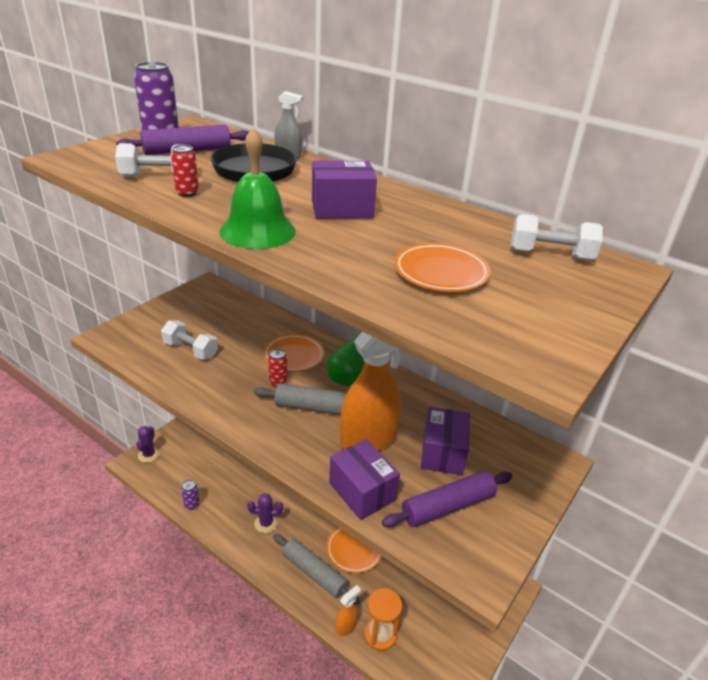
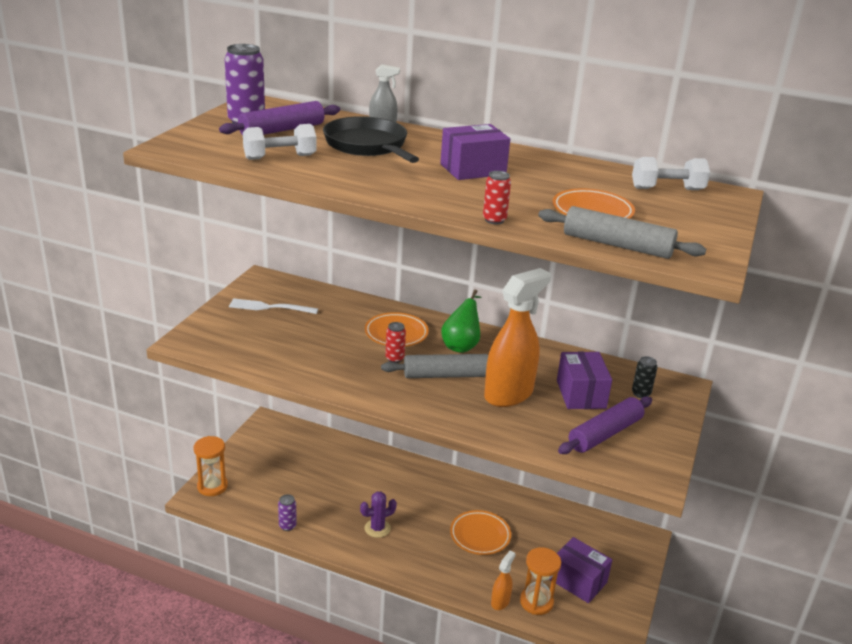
camera: 15 degrees left, 5 degrees down
purple cactus [136,426,160,463] -> orange hourglass [193,436,228,496]
white dumbbell [161,320,218,360] -> none
red can [171,145,199,197] -> red can moved to [483,171,511,224]
green bell [219,128,296,249] -> none
grey rolling pin [273,534,360,605] -> grey rolling pin moved to [538,206,706,259]
purple box [329,439,400,520] -> purple box moved to [550,537,612,603]
none -> white fork [229,298,318,314]
none -> black can [632,356,657,398]

